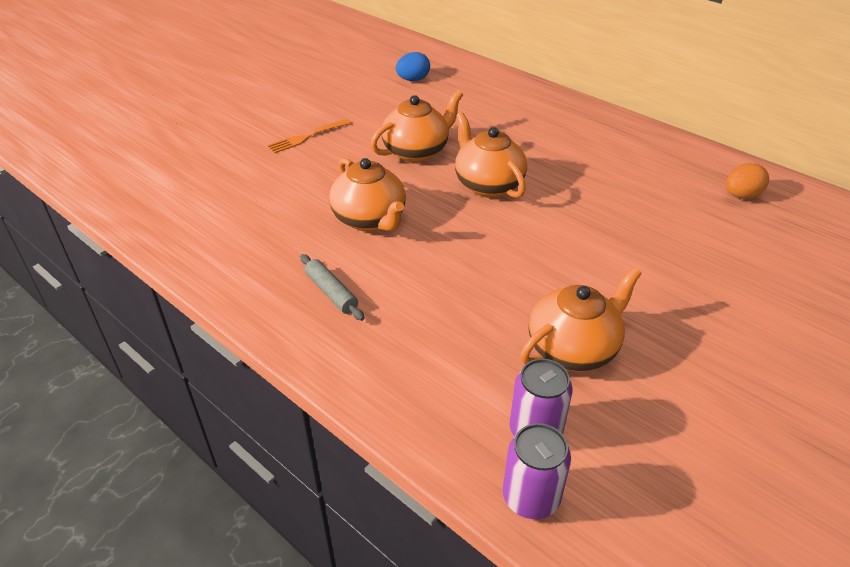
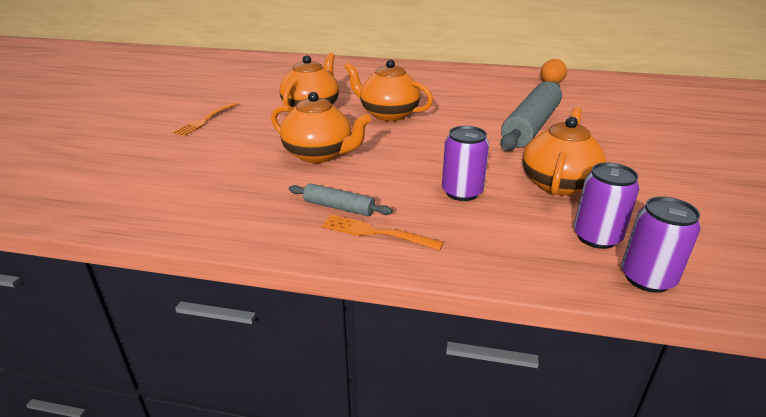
camera: 30 degrees left, 10 degrees down
blue egg [396,52,430,81] -> none
none -> orange fork [321,215,443,250]
none -> purple can [442,126,489,201]
none -> grey rolling pin [500,81,562,151]

